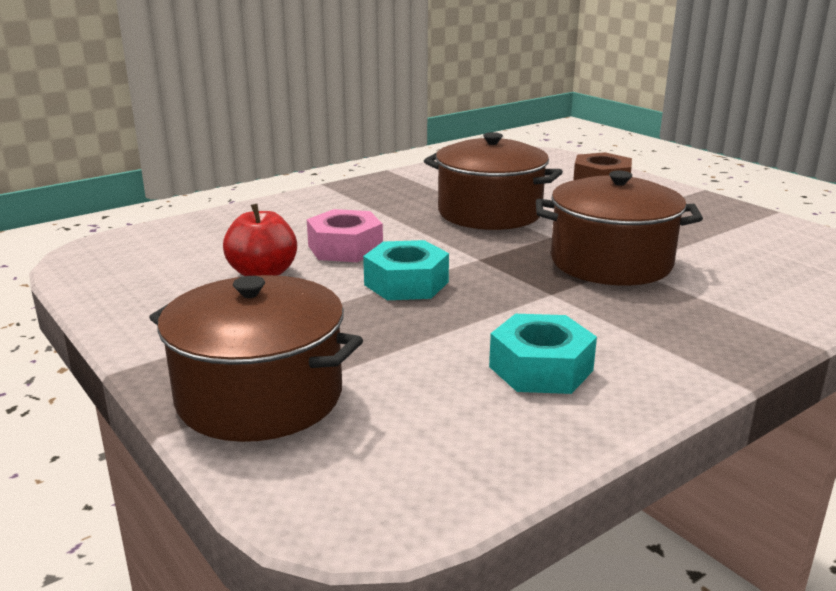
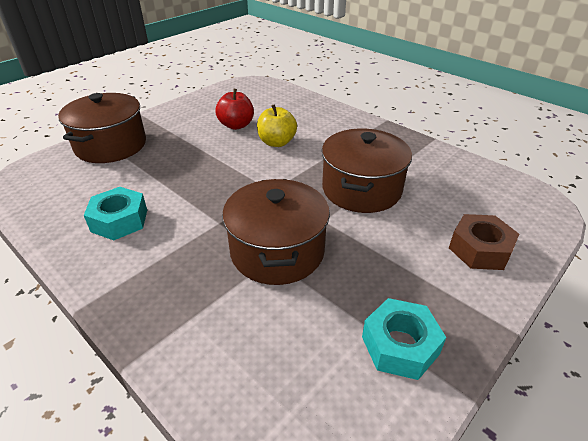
camera: 80 degrees right, 15 degrees up
pink nut [307,209,383,262] -> yellow apple [257,104,297,147]
turquoise nut [363,240,449,300] -> turquoise nut moved to [362,298,446,380]

